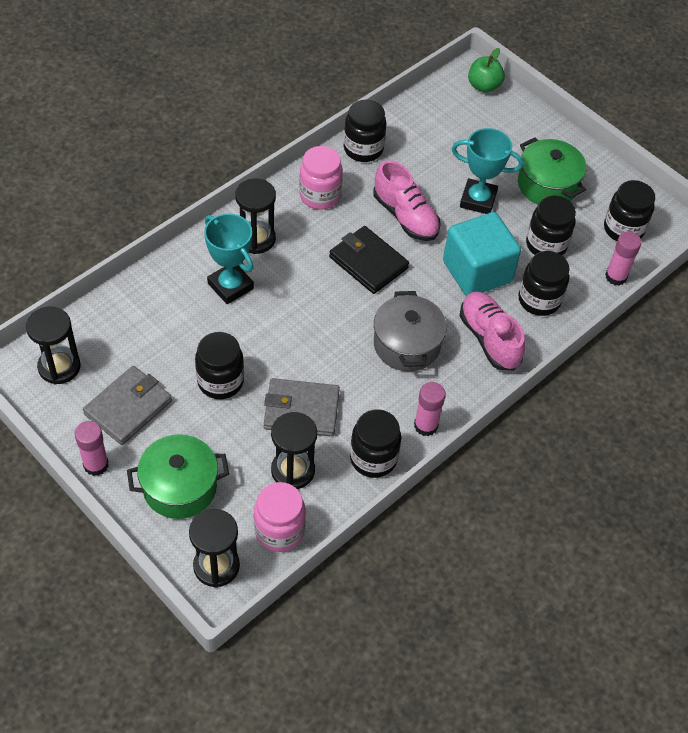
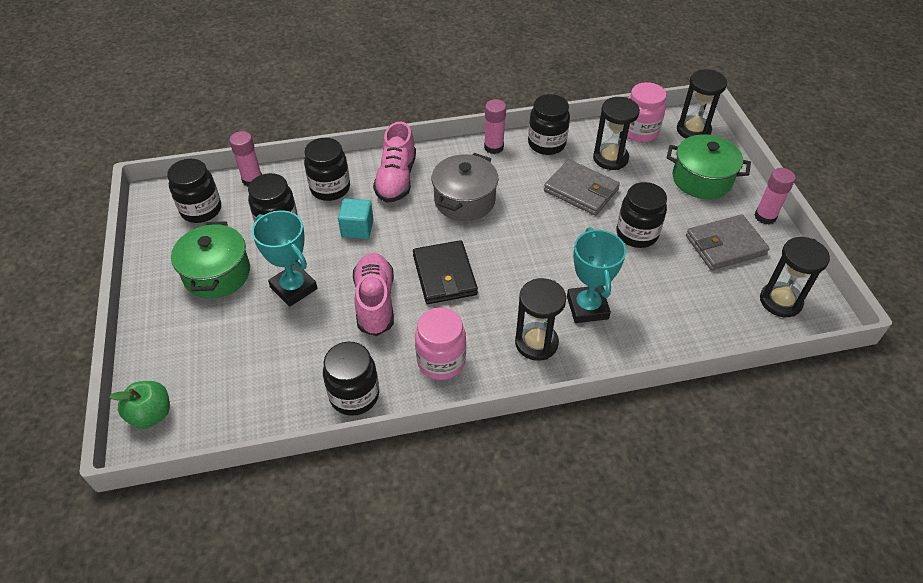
camera: 145 degrees left, 5 degrees down
turquoise cube [443,212,521,296] -> turquoise cube [338,198,374,239], size x0.54

